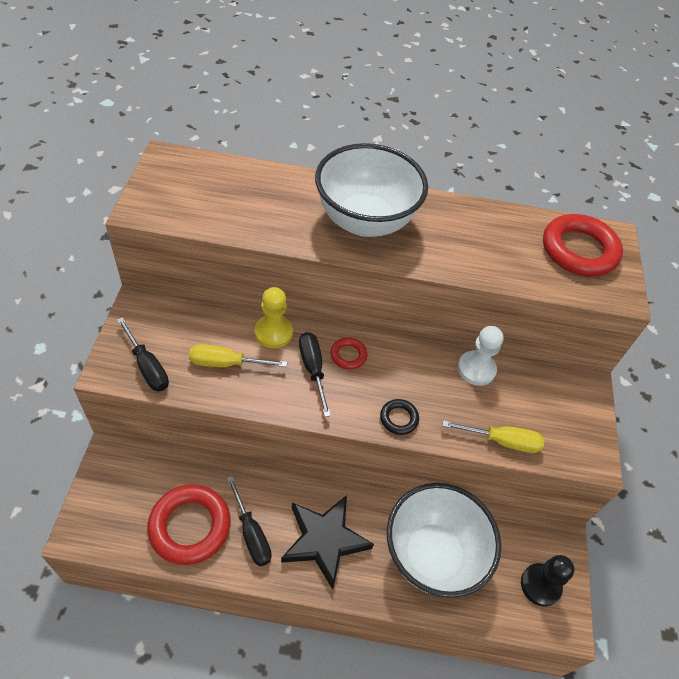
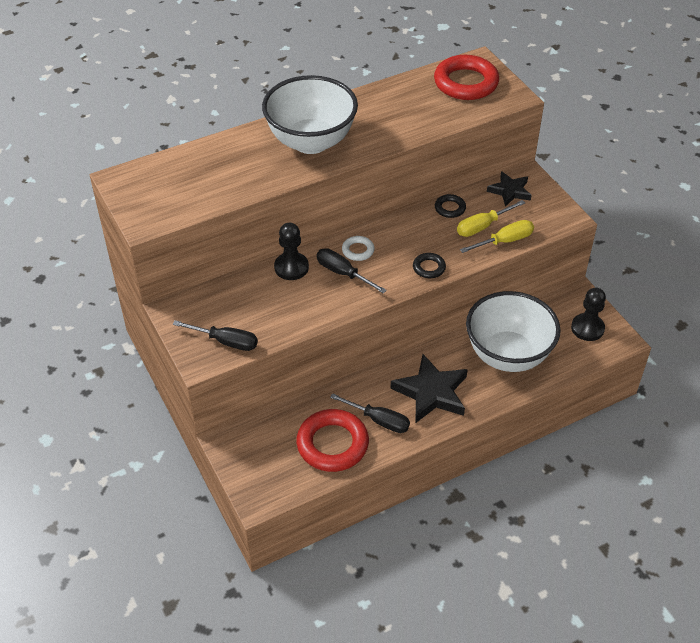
camera: 30 degrees left, 5 degrees down
yellow screwdriver [189,344,287,367] -> yellow screwdriver moved to [457,200,525,237]
yellow pawn [255,287,293,349] -> black pawn [274,223,309,280]
red ring [330,337,367,370] -> white ring [342,236,374,261]
white pawn [458,326,504,386] -> black ring [435,194,466,218]
none -> black star [487,171,532,207]

